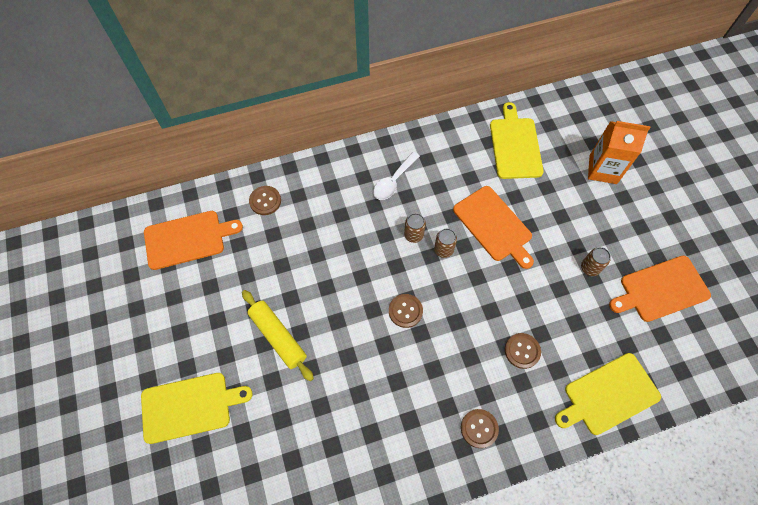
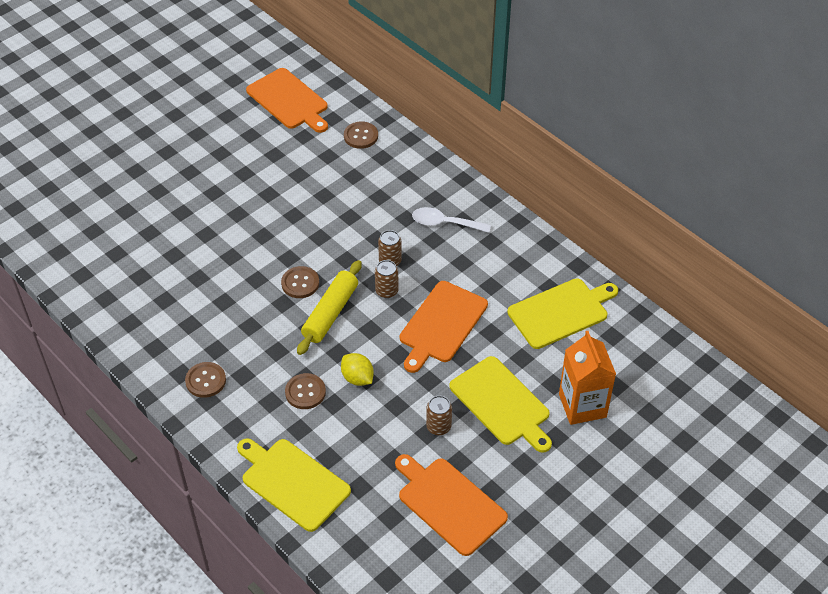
camera: 65 degrees right, 15 degrees down
yellow cutting board [141,373,253,444] -> yellow cutting board moved to [450,356,552,453]
yellow rolling pin [242,290,314,381] -> yellow rolling pin moved to [297,260,362,355]
none -> yellow lemon [341,353,374,386]

